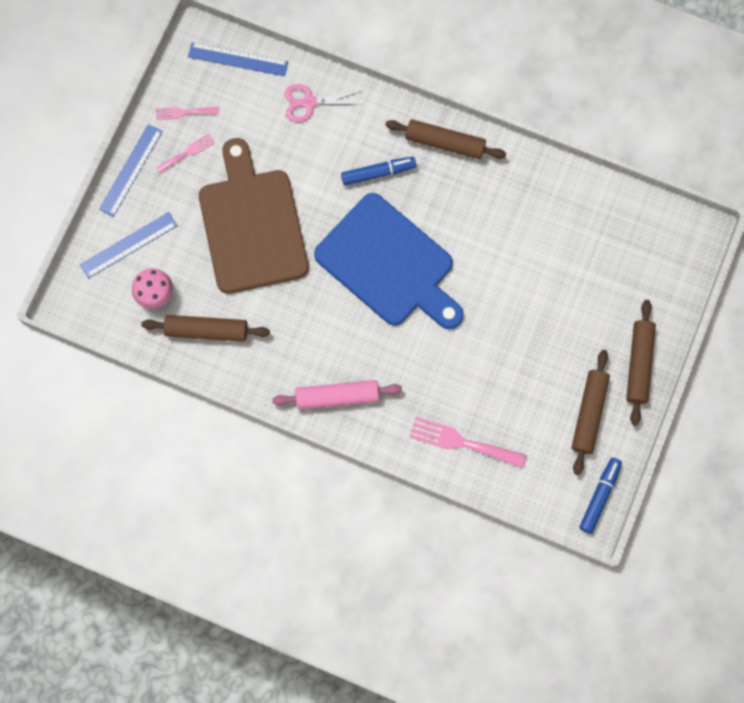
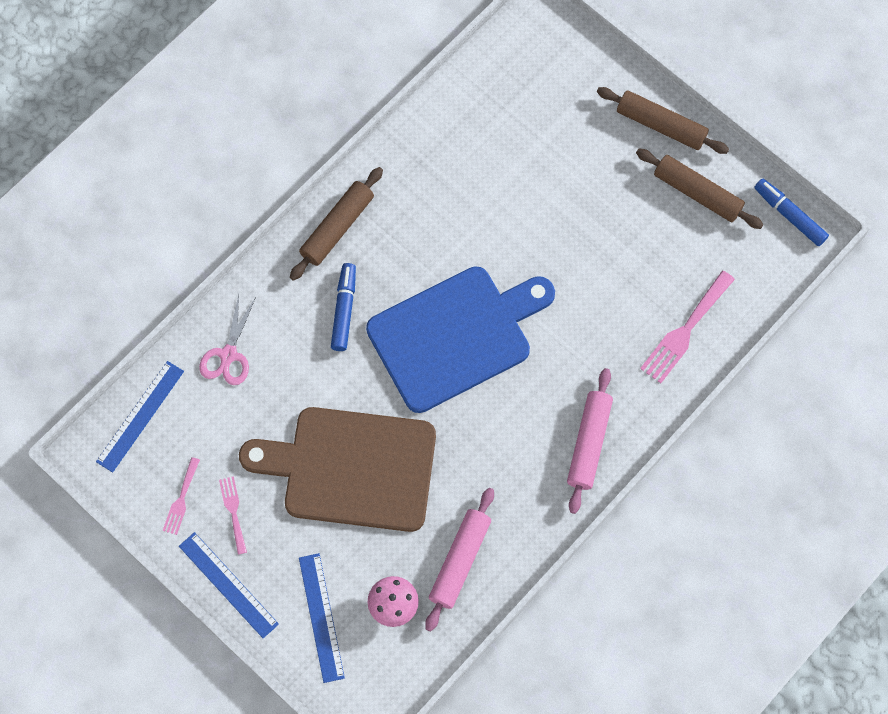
camera: 70 degrees left, 5 degrees down
brown rolling pin [141,315,270,342] -> pink rolling pin [425,488,494,631]

